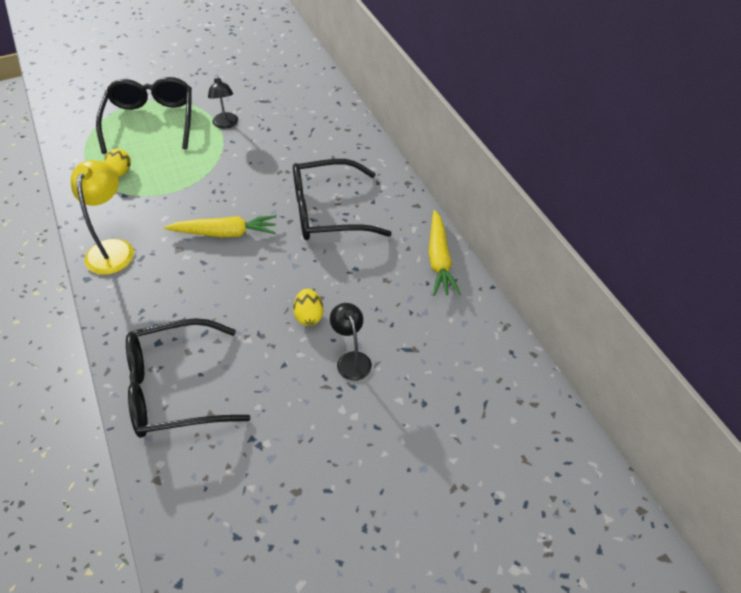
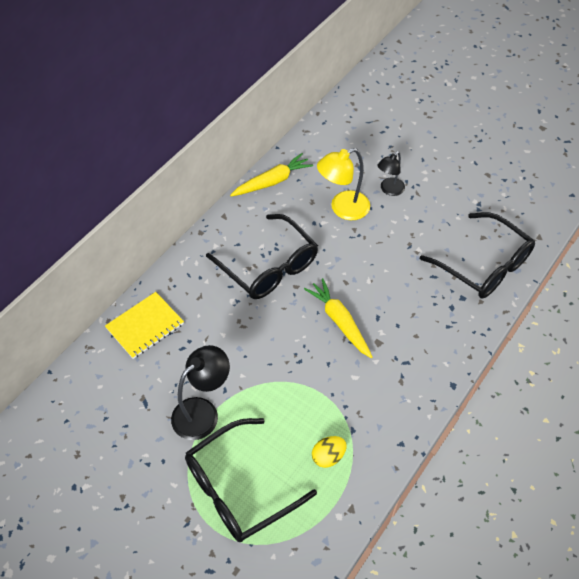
camera: 120 degrees left, 5 degrees up
yellow lamp [71,160,134,275] -> yellow lamp moved to [317,148,370,220]
black lamp [208,75,238,129] -> black lamp [171,345,230,440], size x1.56
yellow egg [293,289,324,326] -> none
none -> yellow notebook [105,292,184,359]

